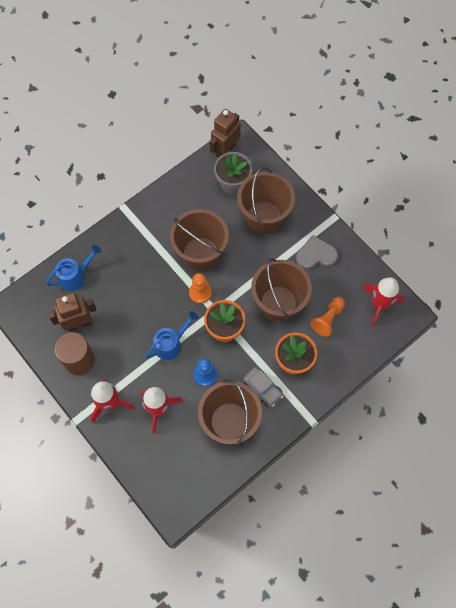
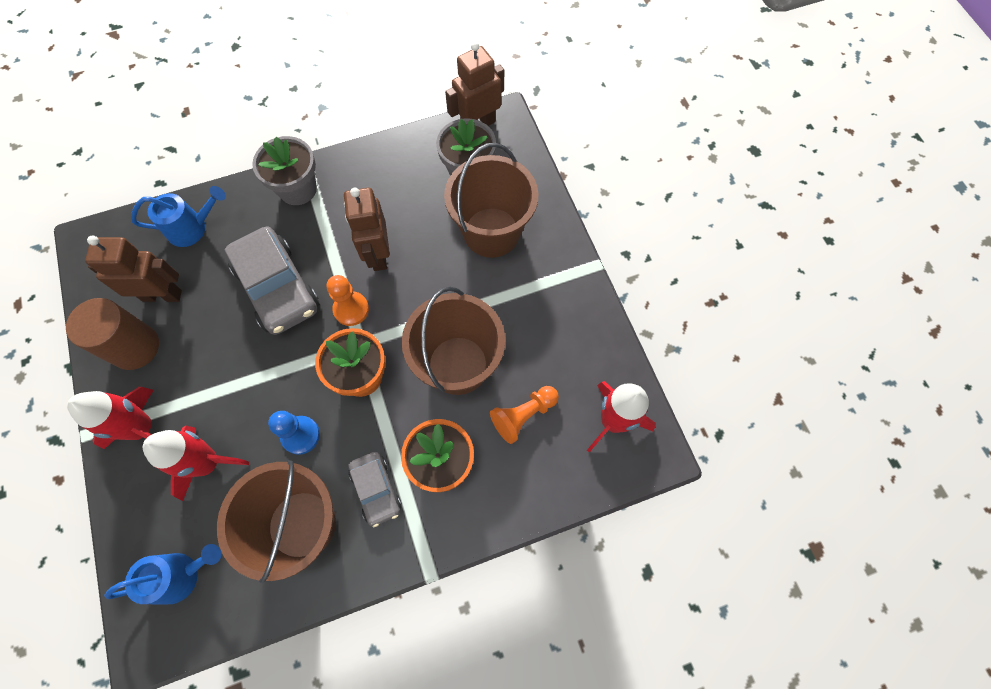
camera: 20 degrees right, 0 degrees up
blue watering can [145,311,198,360] -> blue watering can moved to [104,544,221,604]
brown bucket [170,209,229,271] -> brown robot [344,187,390,271]
grey heart [296,235,338,269] -> none
none -> grey car [224,226,319,335]
none -> grey flower pot [252,136,317,205]

